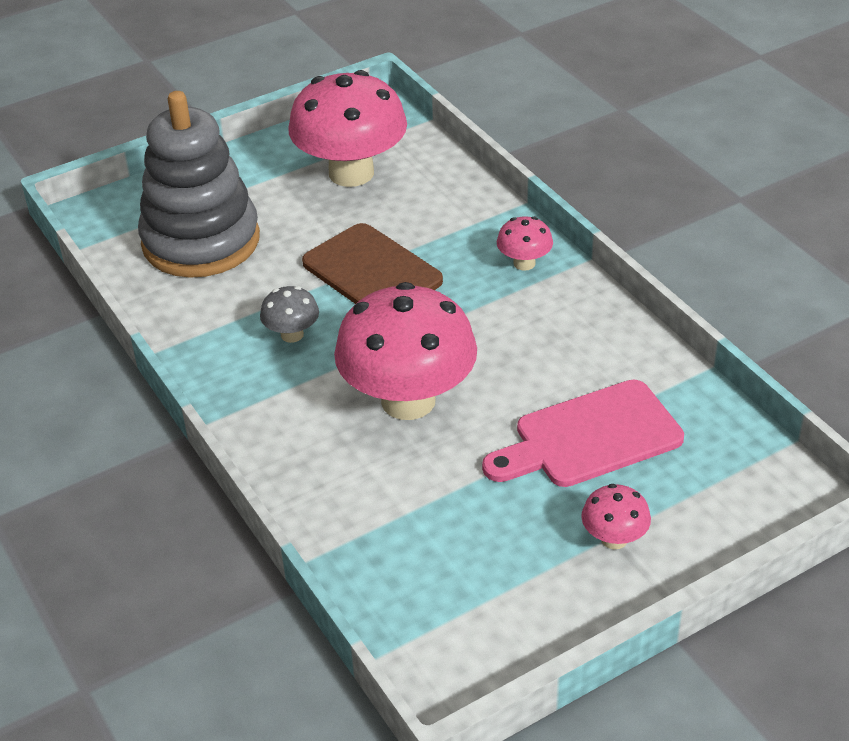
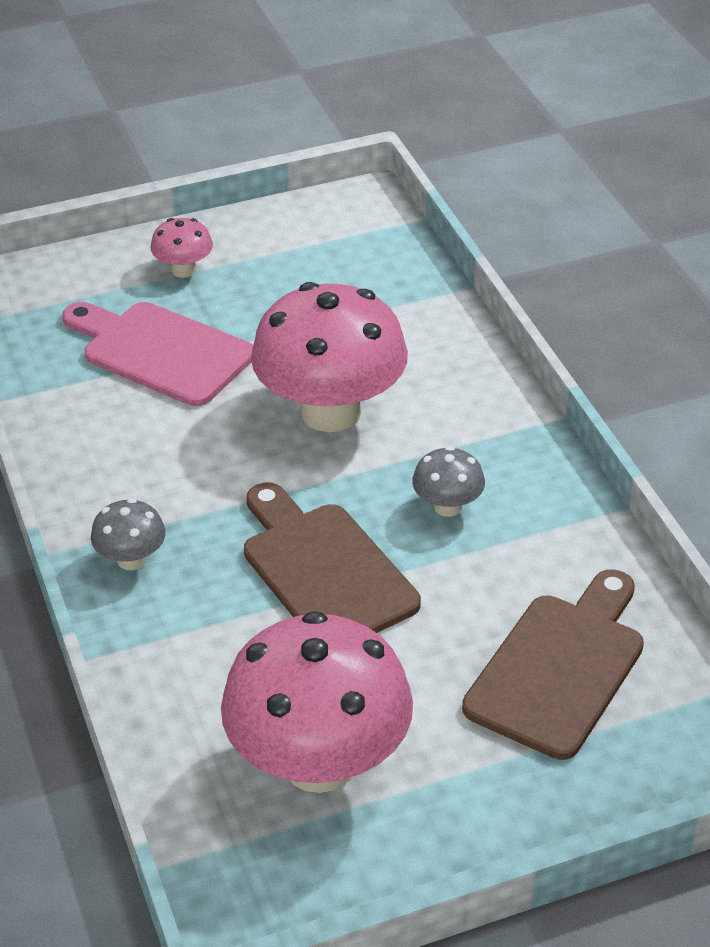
camera: 170 degrees left, 0 degrees up
grey stacking toy [138,91,260,278] -> brown cutting board [462,569,644,760]
pink cutting board [482,380,684,487] -> pink cutting board turned 135 degrees counterclockwise [62,302,253,406]
pink mushroom [497,217,553,271] -> grey mushroom [91,498,166,570]

